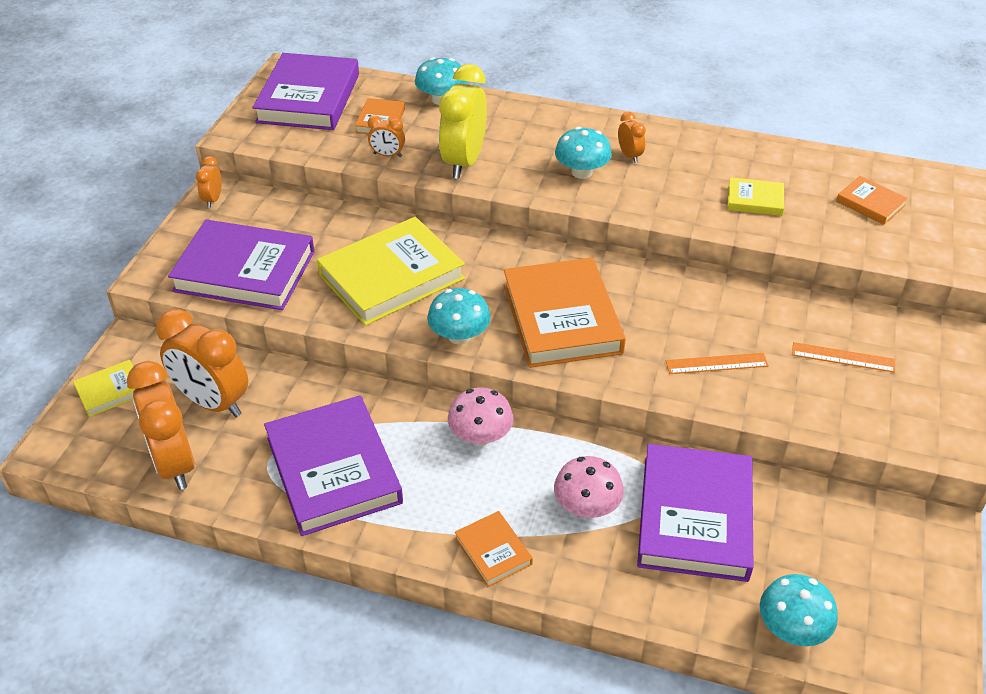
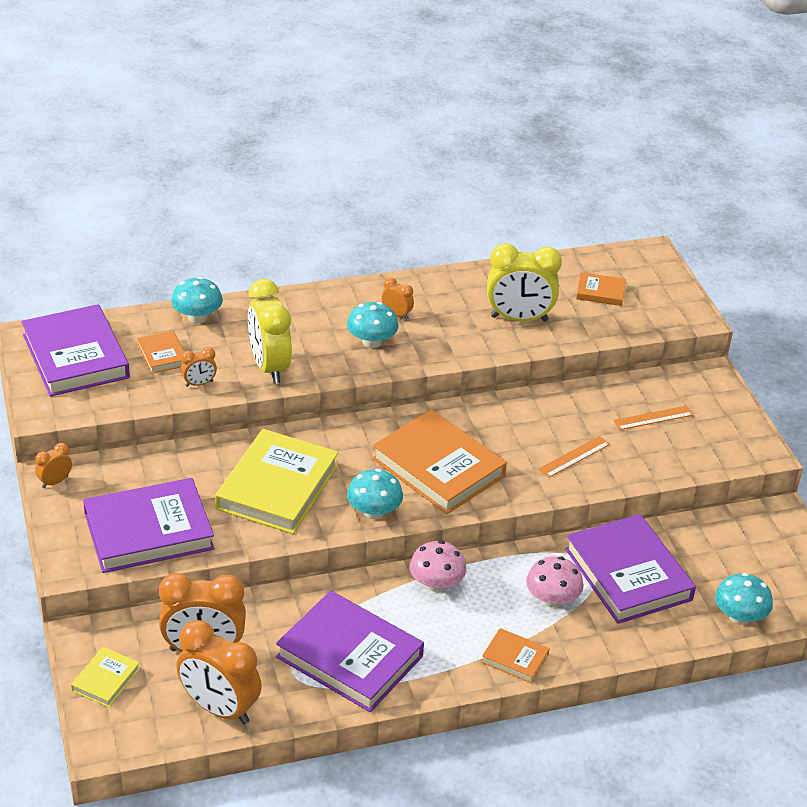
camera: 35 degrees left, 5 degrees down
orange clock [196,156,222,208] -> orange clock turned 75 degrees clockwise [35,443,72,488]
yellow book [727,177,784,216] -> yellow clock [487,244,562,322]

